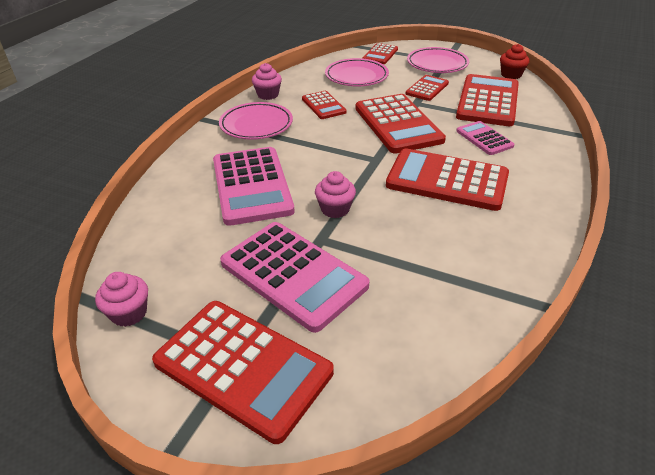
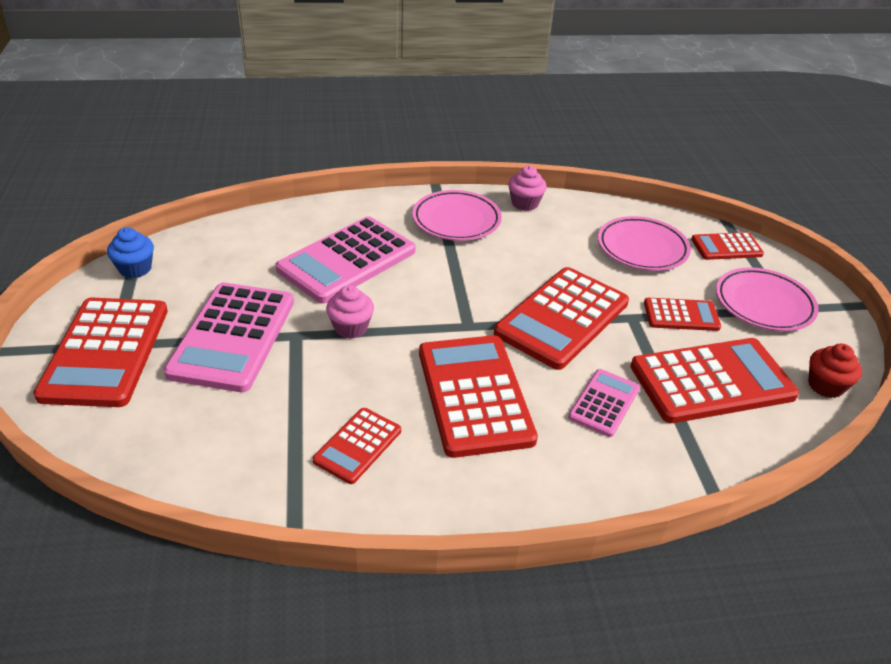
camera: 55 degrees right, 0 degrees up
pink cupcake [95,272,148,327] -> blue cupcake [107,227,154,278]
red calculator [302,91,347,119] -> red calculator moved to [313,408,401,484]

